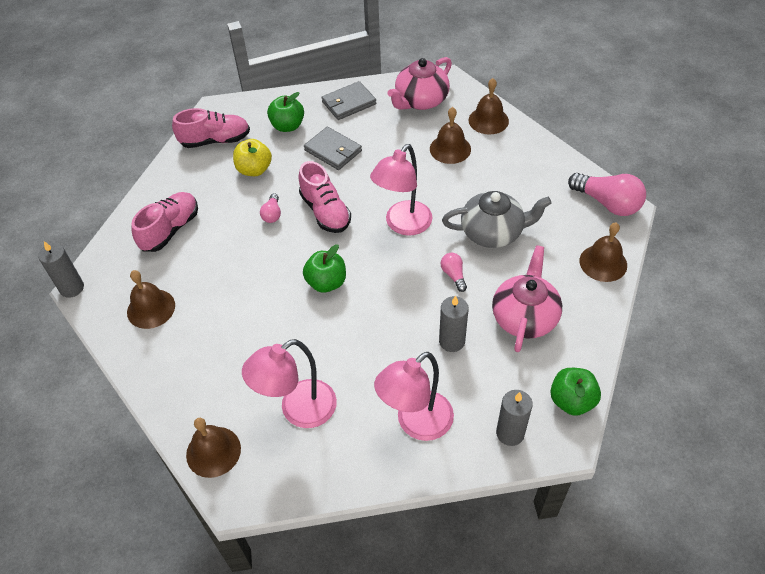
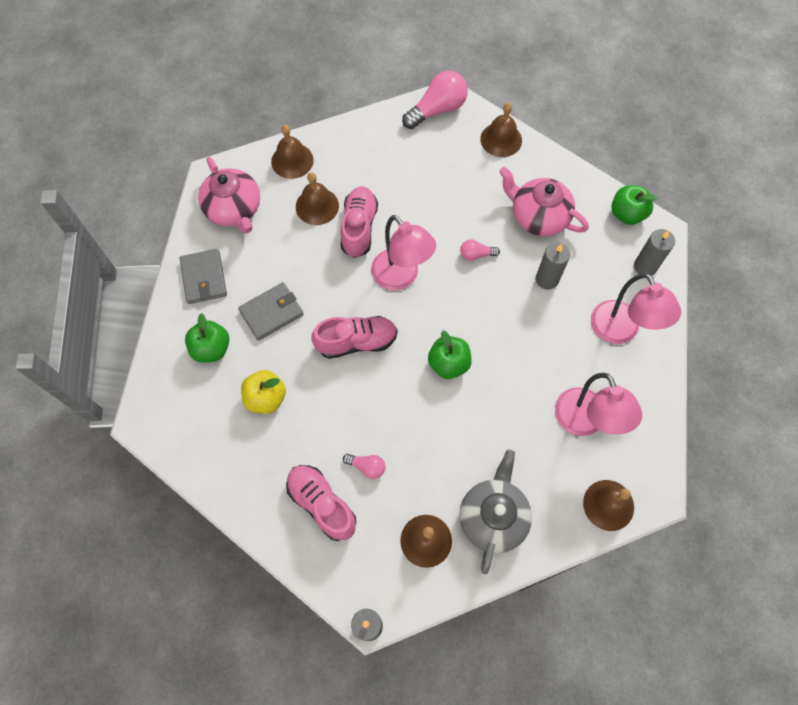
camera: 75 degrees left, 15 degrees up
pink shoe [172,108,250,148] -> pink shoe moved to [341,186,378,258]
pink light bulb [260,193,281,223] -> pink light bulb moved to [343,454,385,479]
grey teapot [442,191,552,248] -> grey teapot moved to [459,450,532,574]

